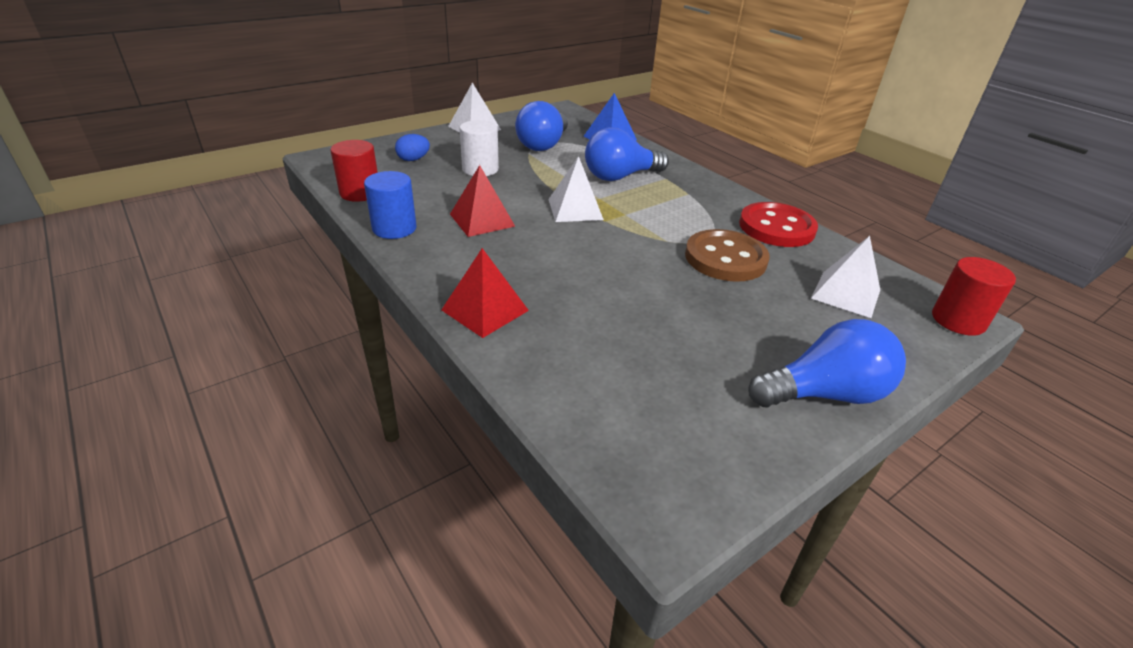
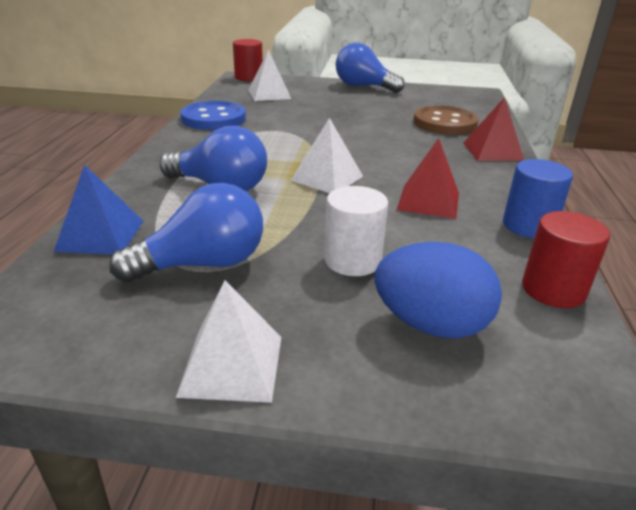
camera: 135 degrees left, 5 degrees down
blue egg [395,134,430,161] -> blue egg [375,242,502,338], size x1.84
brown button [685,229,770,282] -> brown button moved to [413,106,479,135]
red button [739,202,818,247] -> blue button [180,101,246,130]

